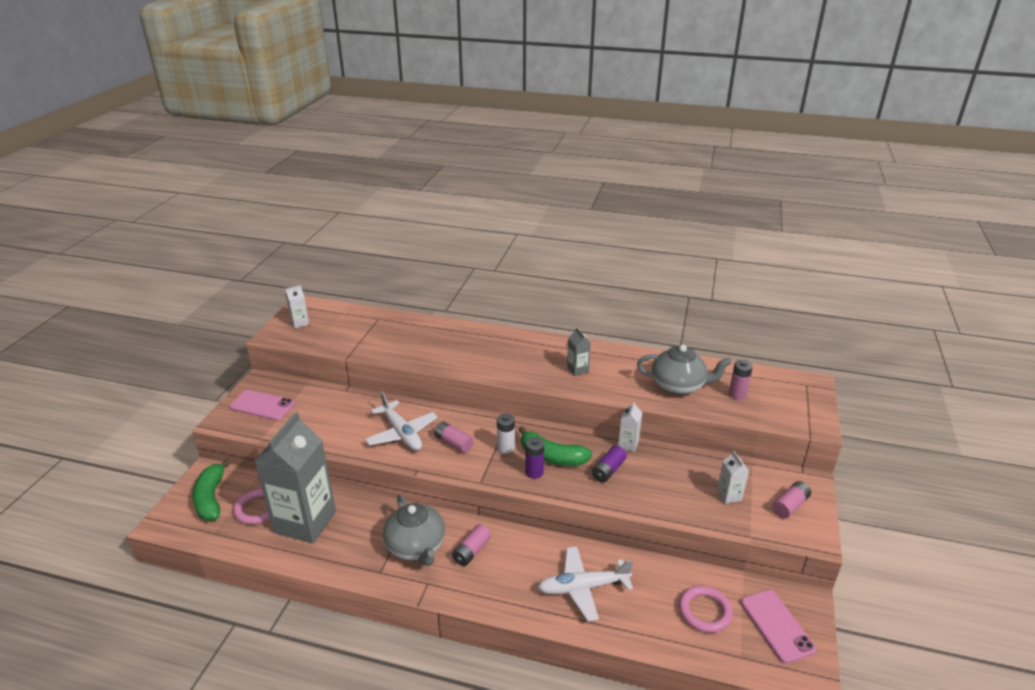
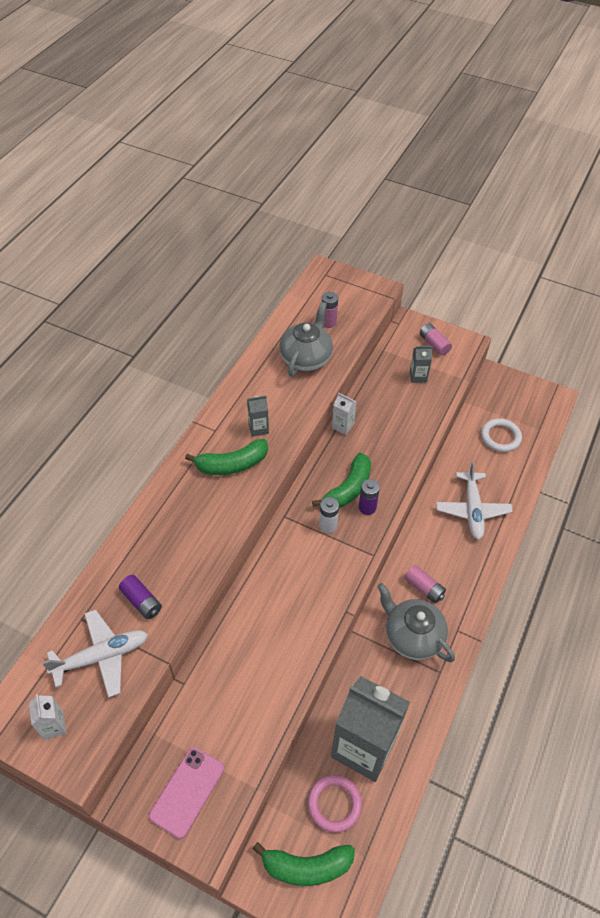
camera: 80 degrees left, 20 degrees up
white plane [365,391,438,451] -> white plane moved to [42,609,148,698]
grey teapot [383,494,445,566] -> grey teapot turned 120 degrees counterclockwise [377,583,455,662]
pink battery [434,422,473,453] -> none
purple battery [592,446,627,483] -> purple battery moved to [119,575,162,619]
pink ring [679,586,733,633] -> white ring [481,418,522,452]
white carton [717,451,749,504] -> grey carton [410,346,433,383]
pink phone [741,590,816,664] -> none
none -> green banana [185,439,268,475]

